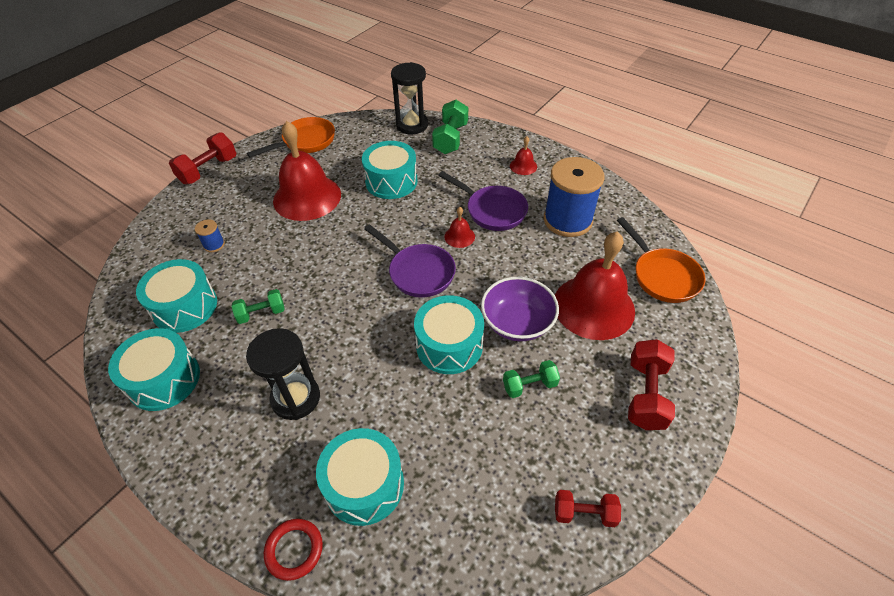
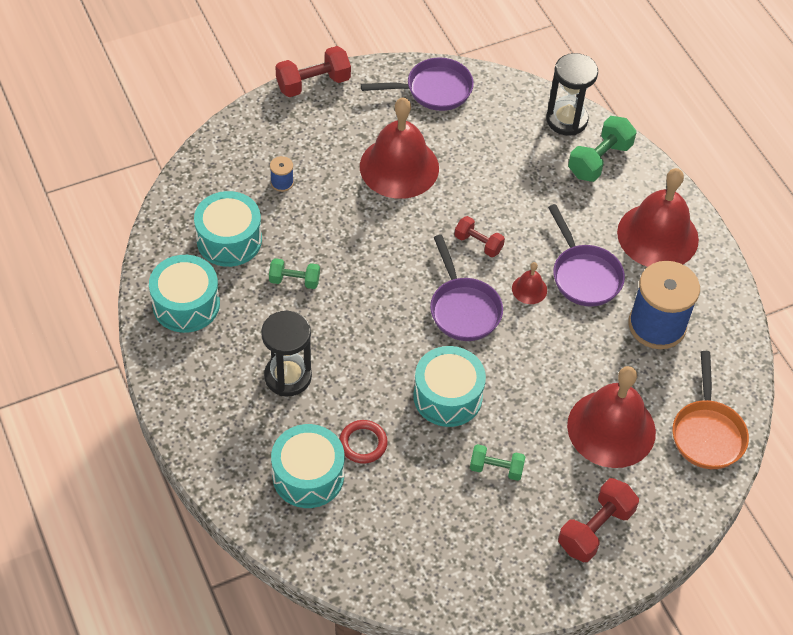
camera: 25 degrees right, 5 degrees up
orange pan [247,117,335,158] -> purple pan [361,57,474,111]
red ring [264,519,323,581] -> red ring moved to [339,420,388,464]
turquoise drum [362,141,417,199] -> none
purple bowl [481,277,559,341] -> none
red bell [510,136,537,175] -> red bell [617,168,699,267], size x2.36
red dumbbell [555,490,621,527] -> red dumbbell moved to [454,216,505,257]

